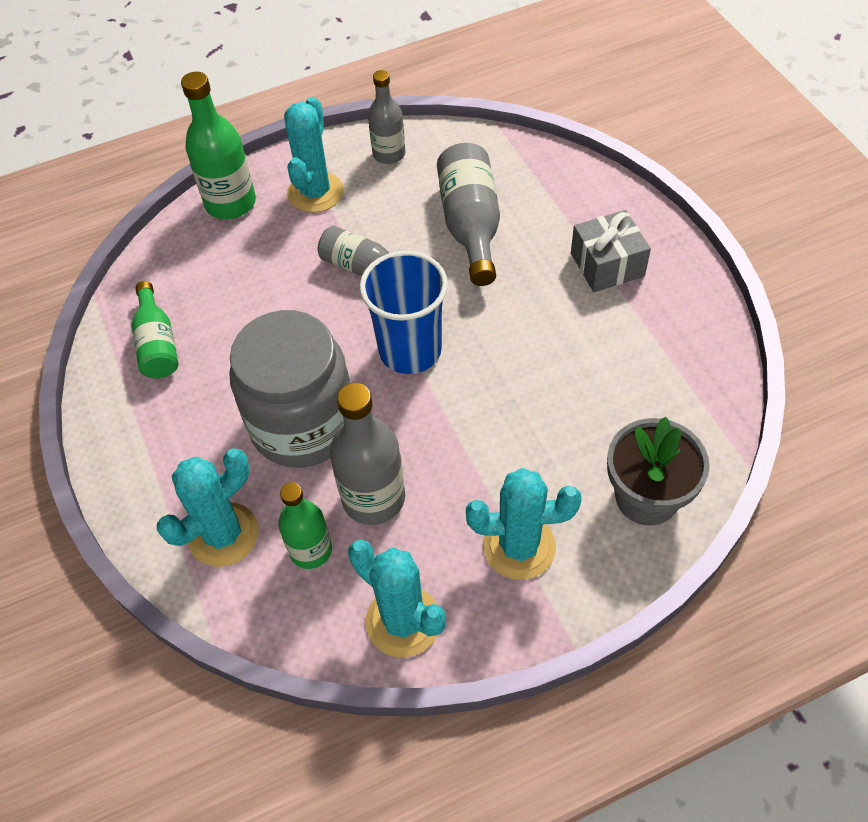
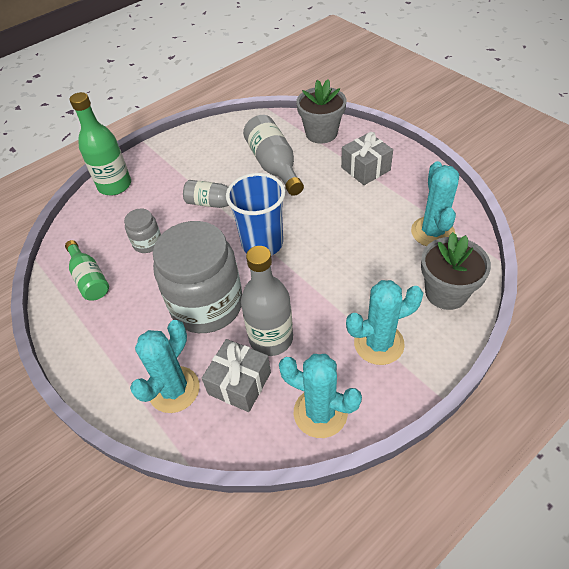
camera: 15 degrees left, 5 degrees down
green bottle [278,482,332,569] -> grey gift [202,339,271,412]
turquoise cactus [284,97,344,213] -> turquoise cactus moved to [411,161,459,246]
grey bottle [368,70,405,164] -> none
none -> grey jar [124,209,161,253]
none -> grey flower pot [296,79,346,144]

